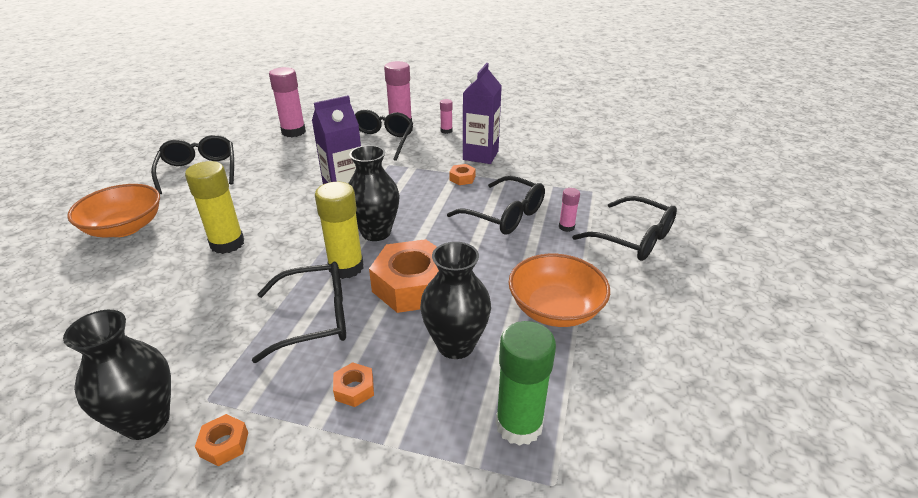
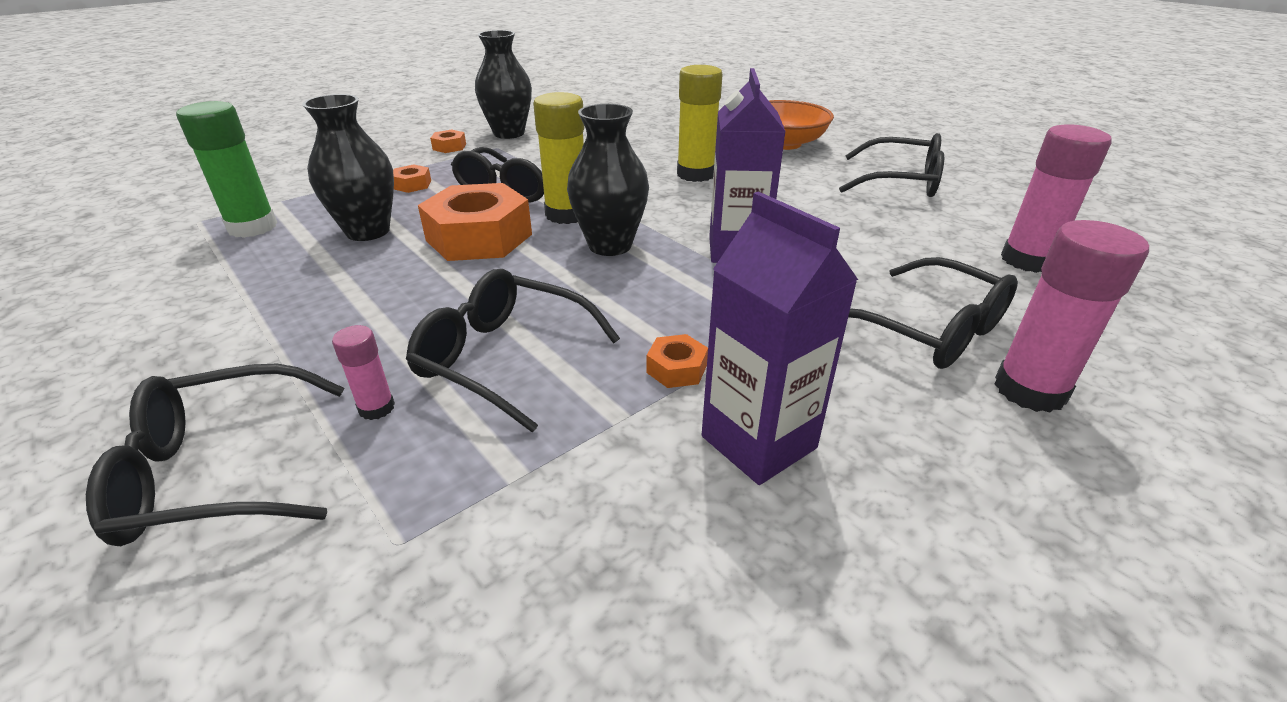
camera: 125 degrees right, 0 degrees up
pink glue stick [440,99,453,134] -> none
black glasses [447,176,545,235] -> black glasses turned 45 degrees clockwise [406,269,620,432]
orange bowl [509,254,610,327] -> none

